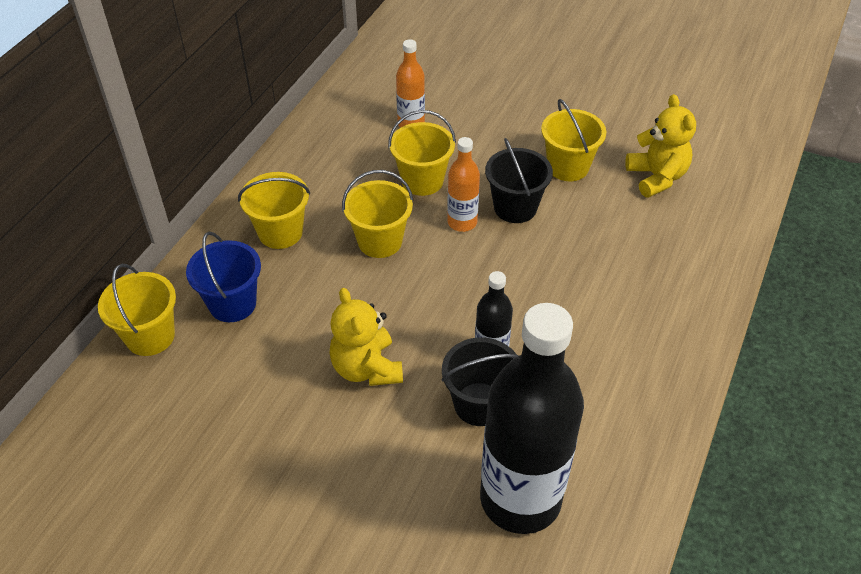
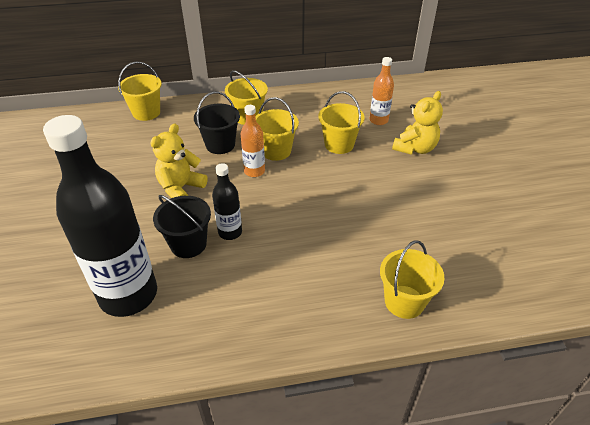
camera: 55 degrees right, 5 degrees down
blue bucket [186,232,261,322] -> none
orange bottle [447,137,480,232] -> orange bottle moved to [241,105,265,177]
black bucket [485,138,553,223] -> black bucket moved to [194,92,240,154]
yellow bucket [541,99,606,181] -> yellow bucket moved to [380,240,444,319]
yellow teddy bear [625,94,696,198] -> yellow teddy bear moved to [392,91,443,155]

